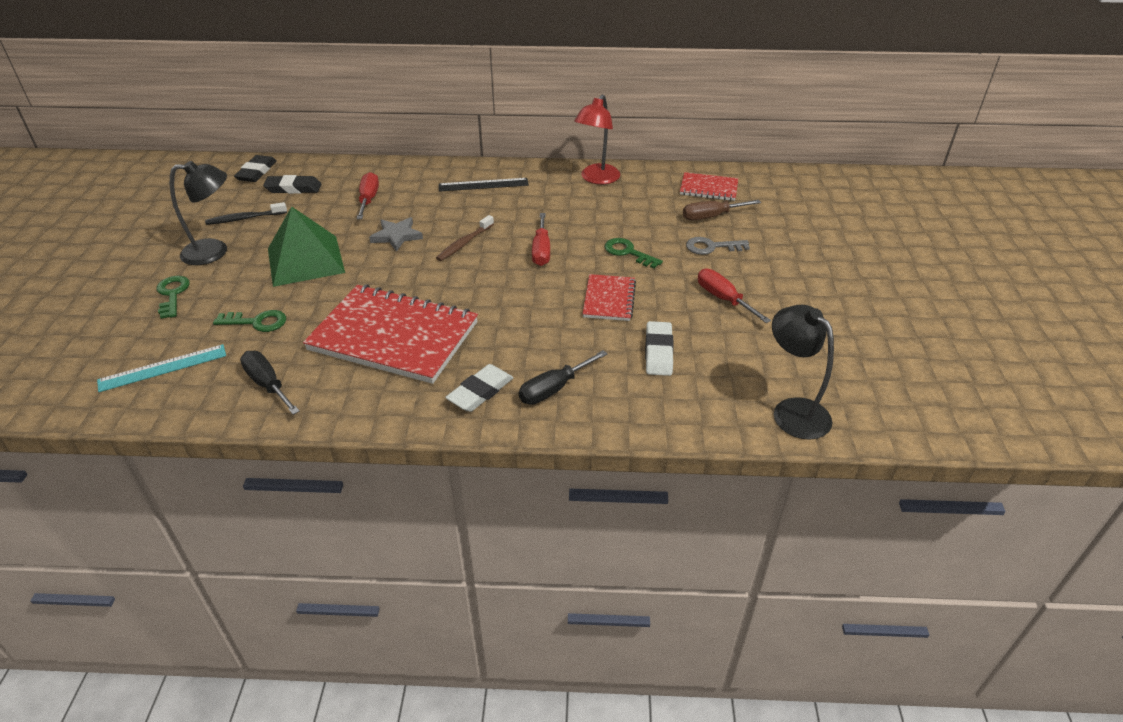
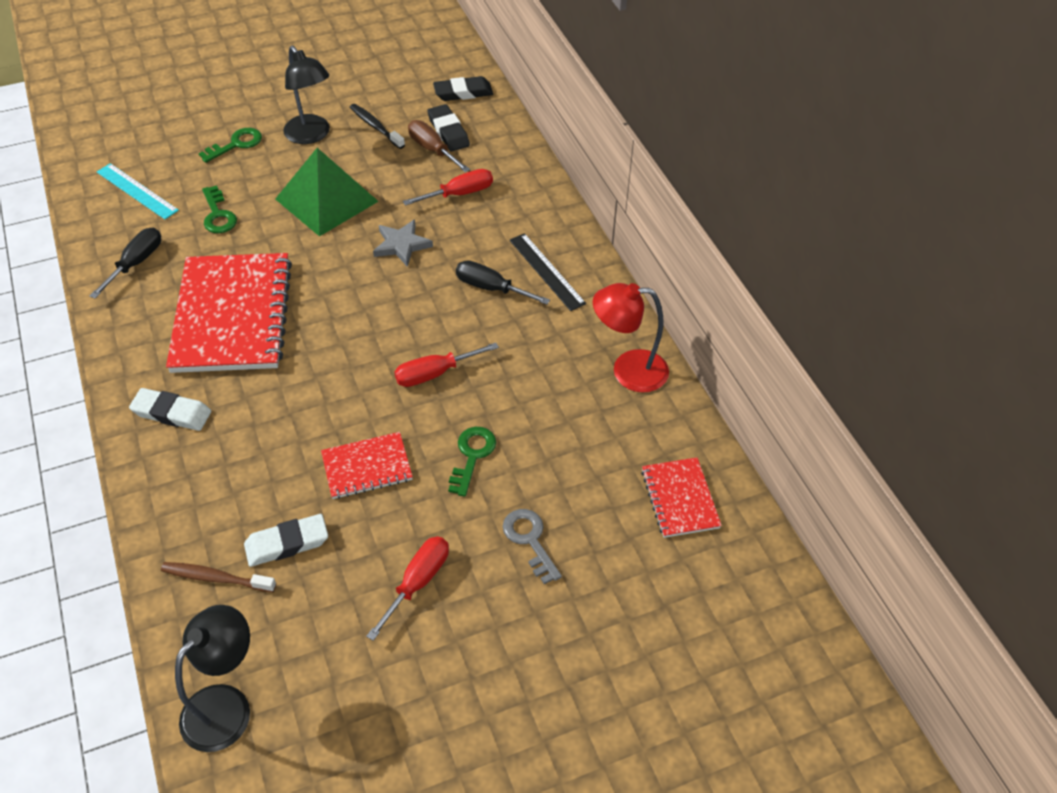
camera: 65 degrees right, 10 degrees up
brown toothbrush [436,215,494,261] -> brown toothbrush moved to [161,562,276,592]
black screwdriver [519,350,608,404] -> black screwdriver moved to [456,260,550,305]
brown screwdriver [683,200,761,221] -> brown screwdriver moved to [408,120,470,172]

